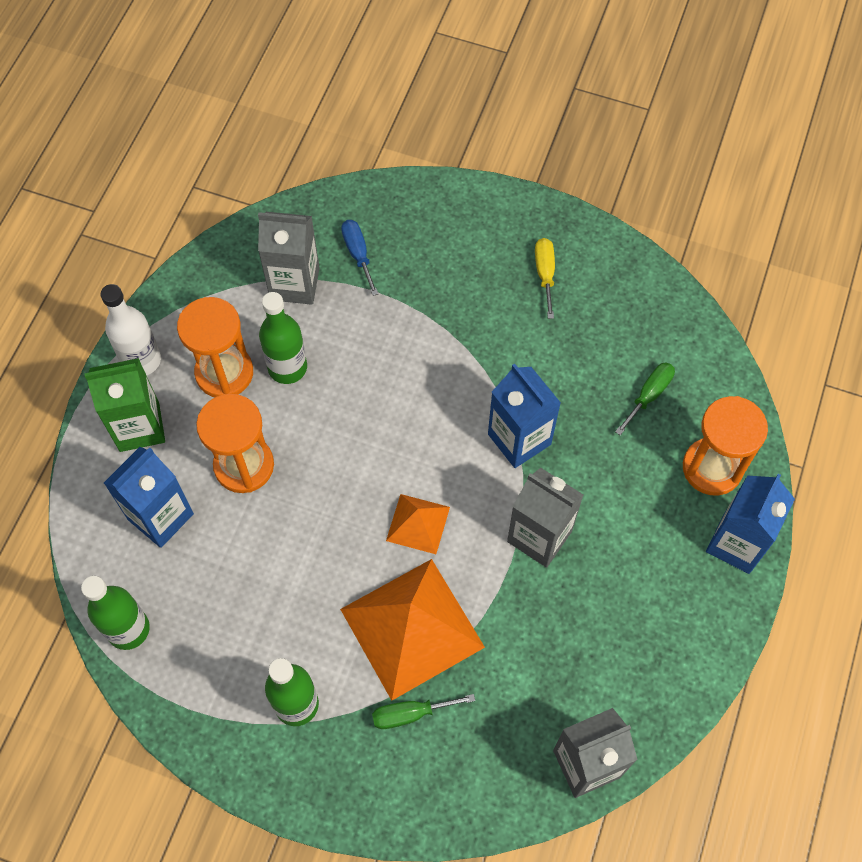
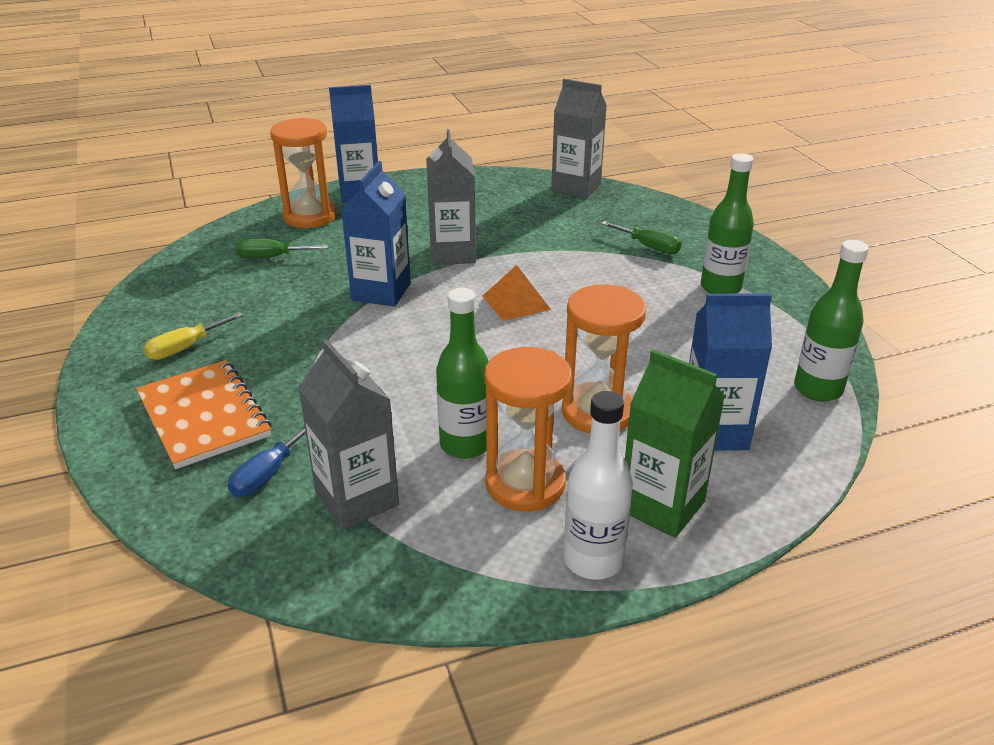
camera: 130 degrees left, 30 degrees down
orange pyramid [340,559,485,701] -> none
none -> orange notebook [136,360,272,469]

